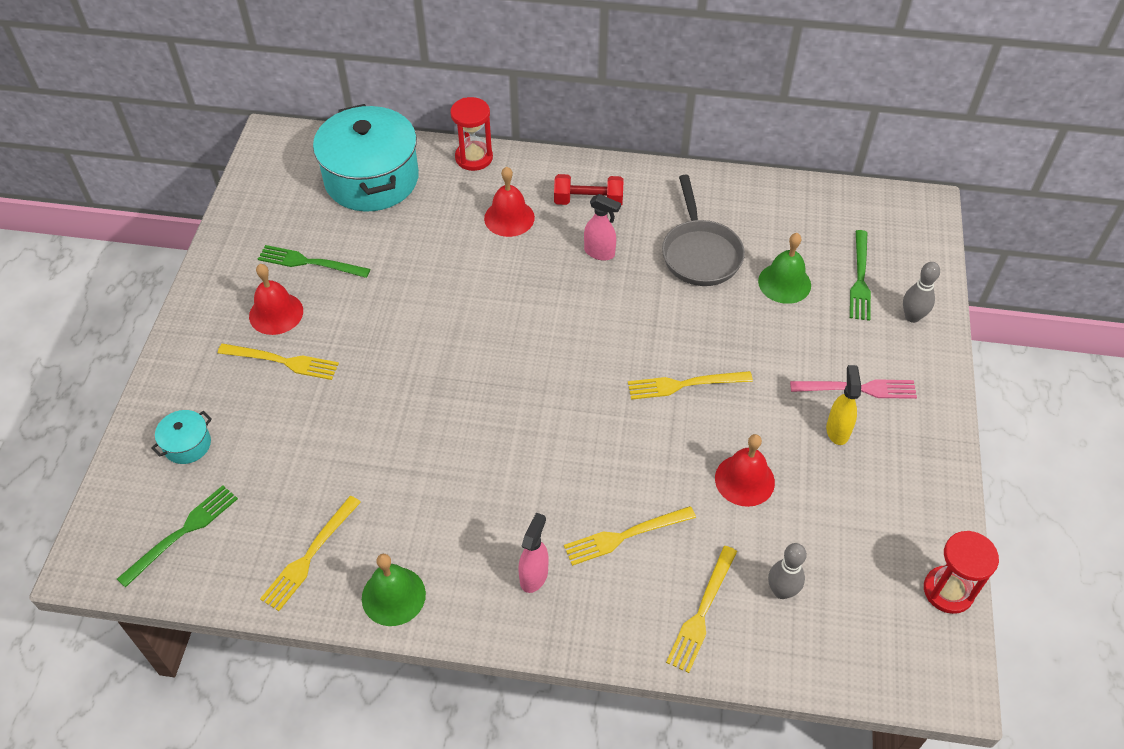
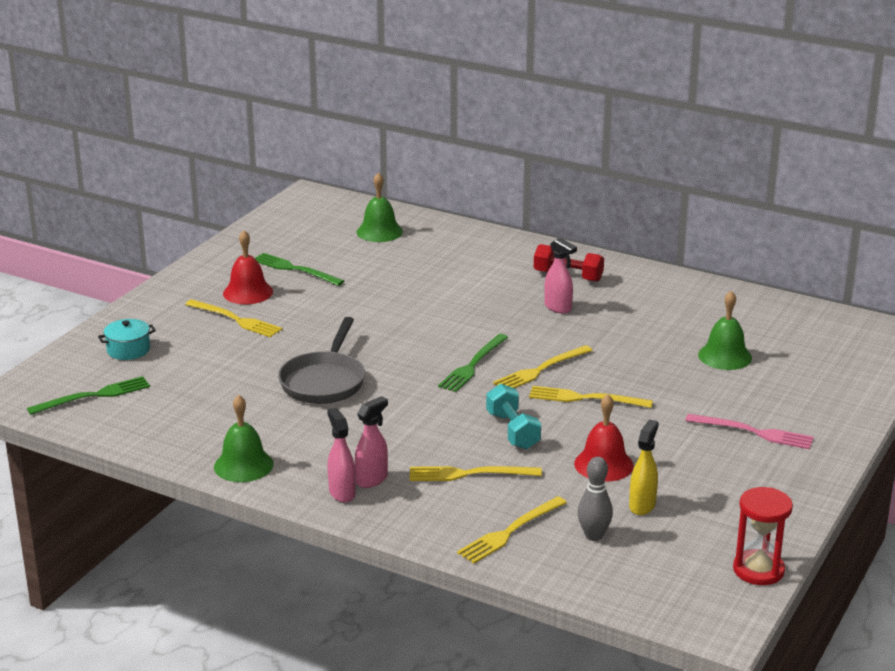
camera: 20 degrees right, 25 degrees down
yellow fork [260,496,361,611] -> yellow fork moved to [493,345,593,388]
turquoise pot [313,104,419,212] -> green bell [357,172,403,242]
red hourglass [450,97,493,171] -> none
red bell [484,167,535,237] -> none
grey pan [662,175,745,286] -> grey pan moved to [278,317,365,404]
yellow spray bottle [826,365,861,445] -> yellow spray bottle moved to [629,419,659,515]
green fork [850,230,871,321] -> green fork moved to [438,334,509,392]
grey bowling pin [903,262,940,323] -> none
none -> pink spray bottle [327,408,356,503]
none -> turquoise dumbbell [486,384,541,449]

